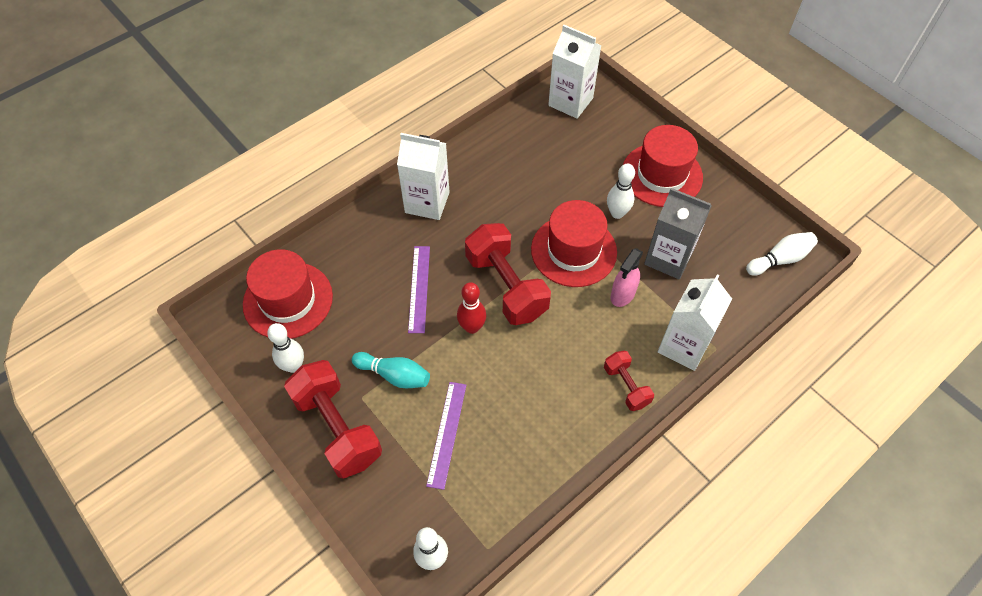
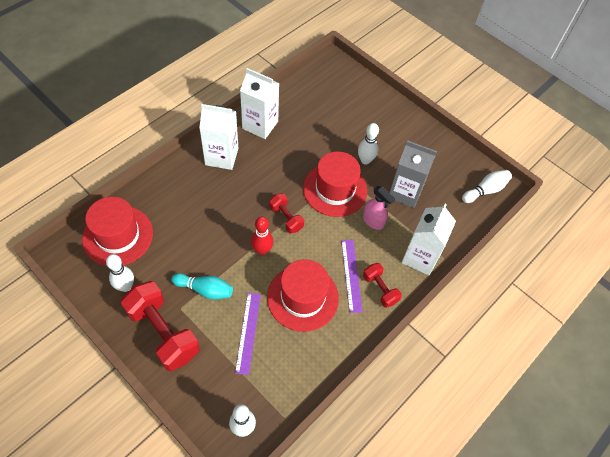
camera: 10 degrees left, 0 degrees up
purple ruler [408,246,430,333] -> purple ruler moved to [341,240,363,313]
red dumbbell [465,223,551,325] -> red dumbbell [269,193,304,233], size x0.53
white carton [548,25,602,119] -> white carton moved to [240,68,279,139]
pink spray bottle [611,248,643,307] -> pink spray bottle turned 75 degrees counterclockwise [363,186,395,230]
red hat [623,125,703,207] -> red hat moved to [267,259,339,332]

